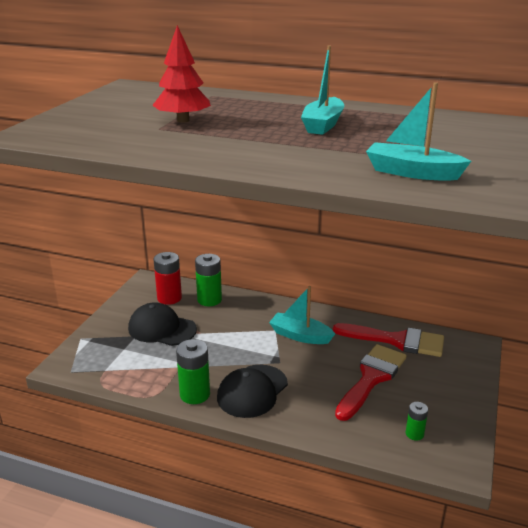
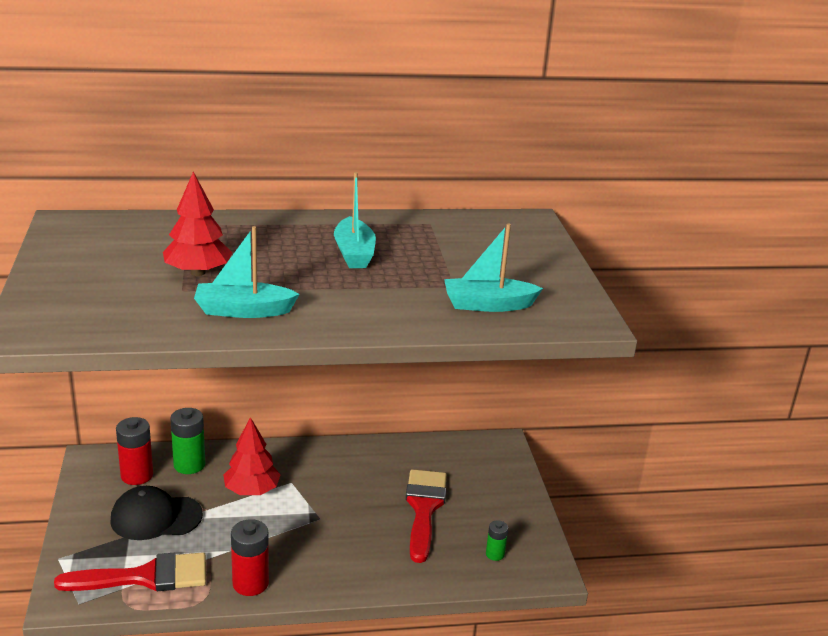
camera: 30 degrees left, 0 degrees up
green battery [176,339,210,404] -> red battery [231,519,269,596]
black cap [217,365,288,418] -> none
turquoise boat [269,286,335,344] -> turquoise boat moved to [194,226,300,318]
red brush [333,323,444,357] -> red brush moved to [54,552,206,591]
none -> red tree [223,417,281,495]

